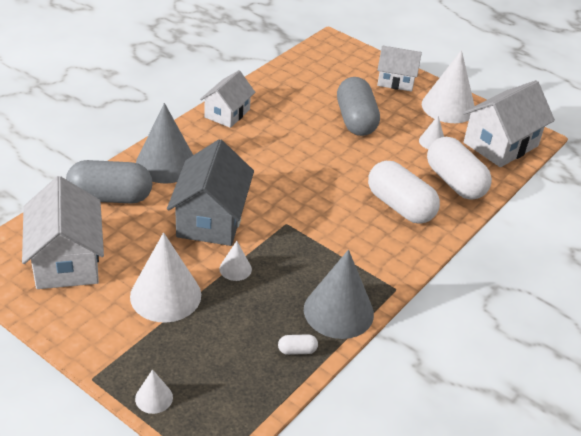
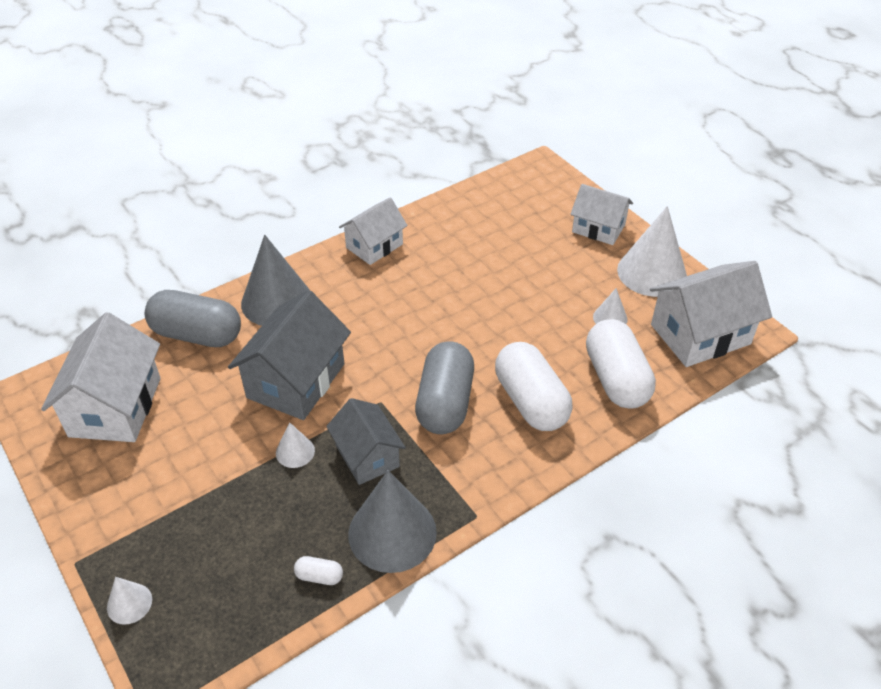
camera: 20 degrees right, 5 degrees up
white cone [130,233,201,323] -> none
grey capsule [337,77,380,136] -> grey capsule moved to [415,341,474,434]
none -> grey house [326,398,406,485]

